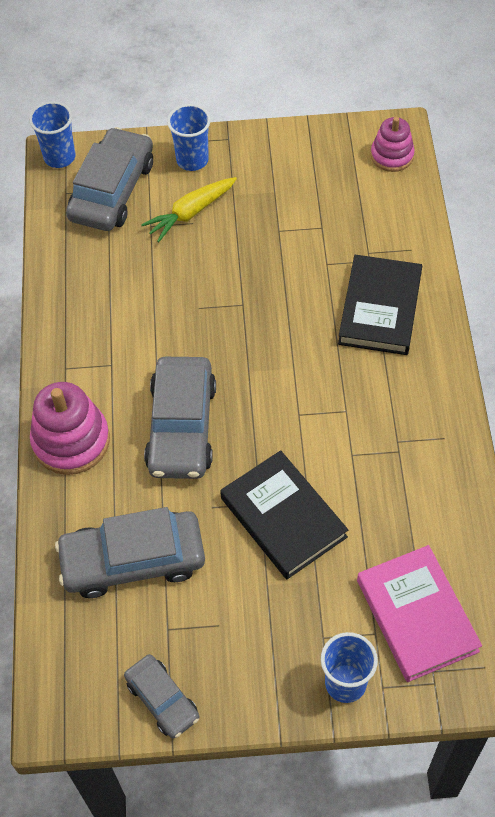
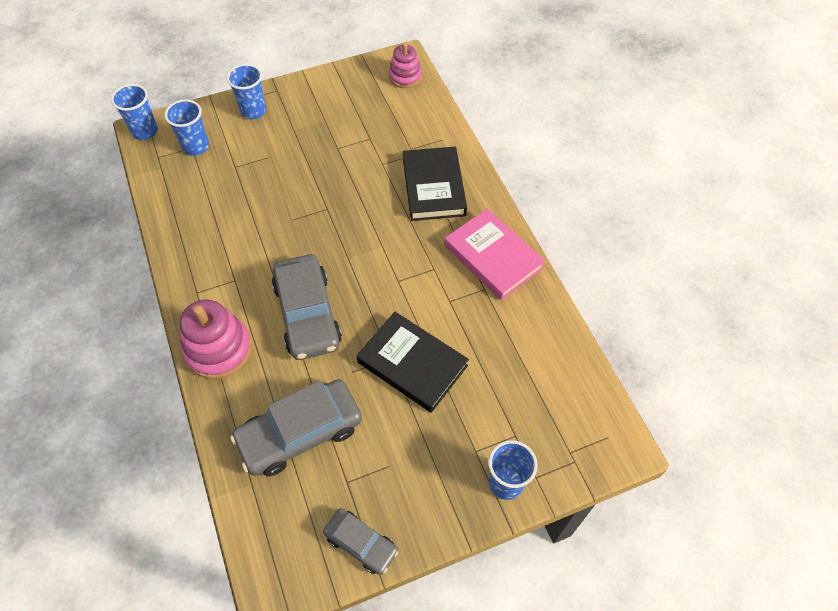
camera: 20 degrees left, 0 degrees up
grey car [66,127,153,231] -> blue cup [164,100,209,156]
yellow carrot [141,177,237,242] -> none
pink book [357,545,482,682] -> pink book moved to [445,209,545,300]

